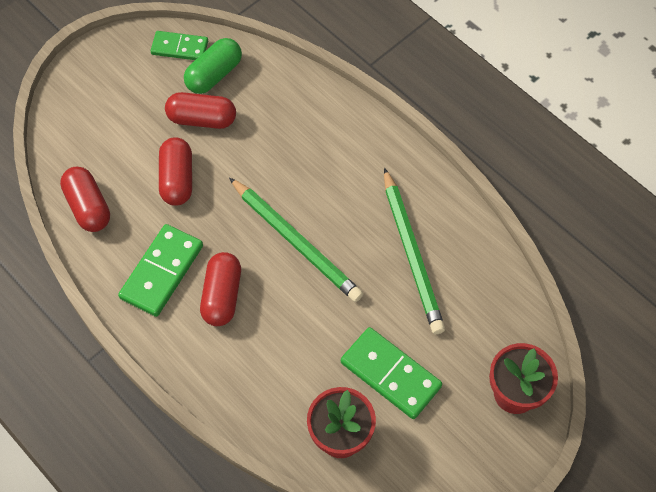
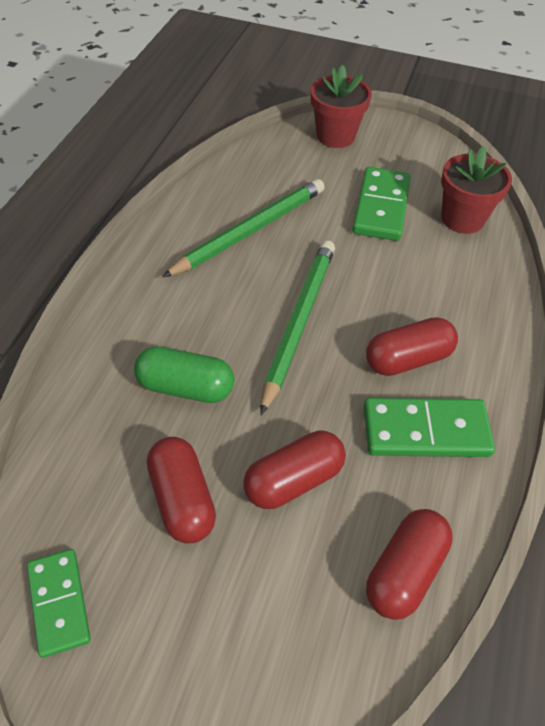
camera: 120 degrees left, 10 degrees down
green capsule [184,38,242,94] -> green capsule moved to [134,346,234,403]

